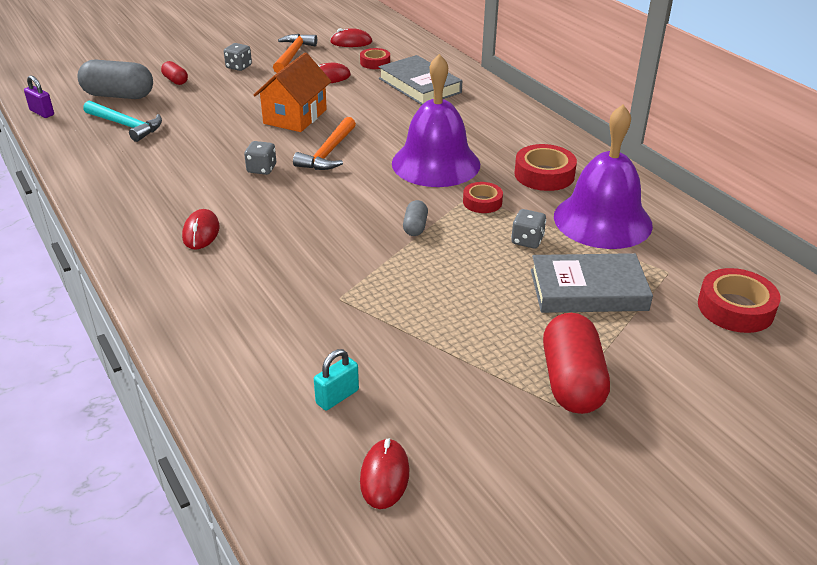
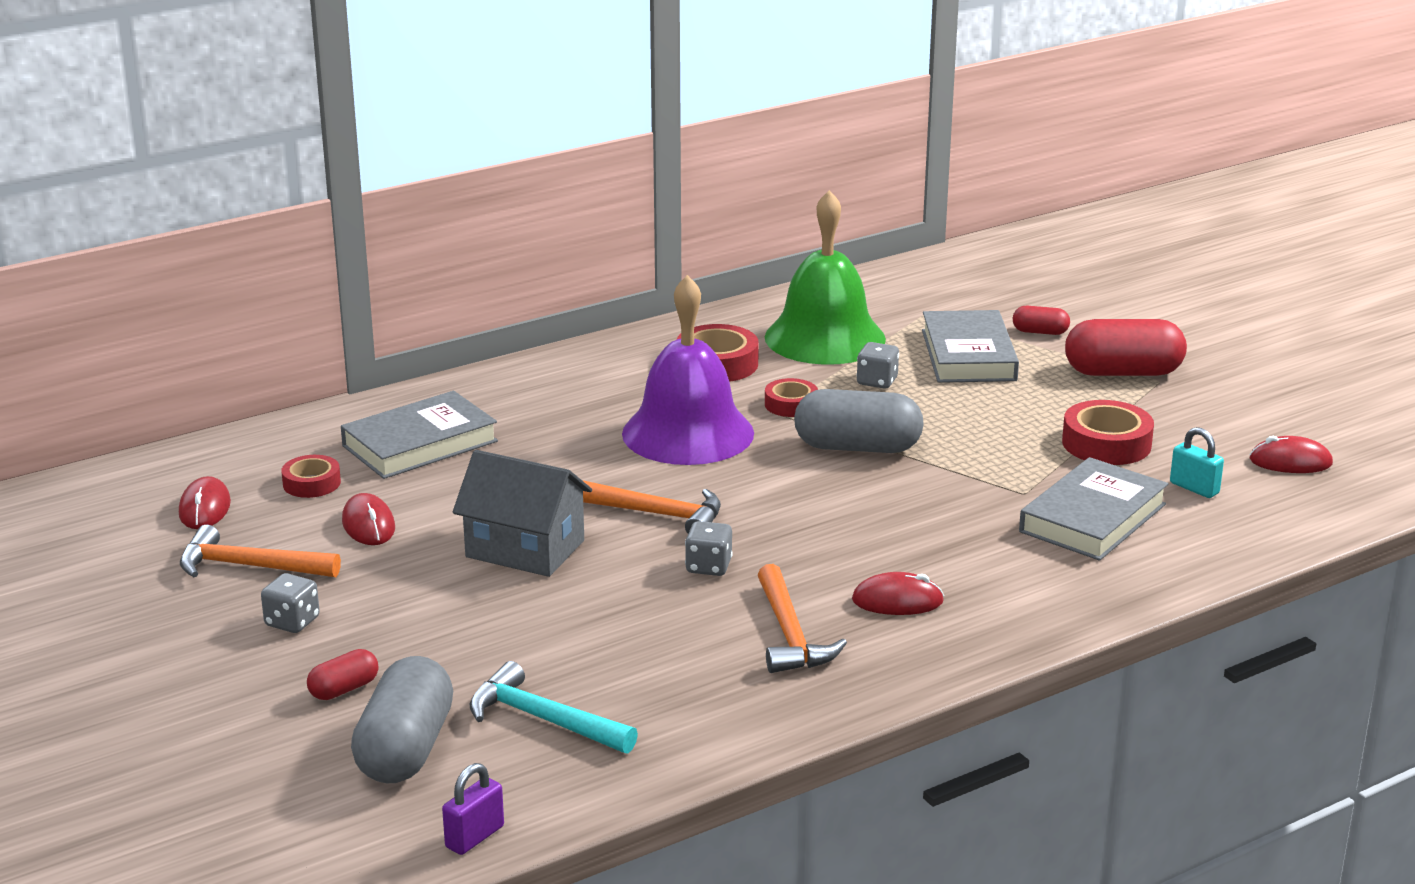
camera: 90 degrees left, 10 degrees down
turquoise hammer [83,101,162,142] -> turquoise hammer turned 90 degrees counterclockwise [470,661,638,754]
orange house [254,53,331,132] -> grey house [453,450,592,577]
grey capsule [403,200,428,236] -> grey capsule [794,389,924,453], size x2.02
purple bell [554,105,653,249] -> green bell [765,190,886,365]
red tape [698,268,781,333] -> red tape moved to [1062,400,1154,465]
none -> orange hammer [758,564,847,673]
none -> red capsule [1013,306,1070,335]
none -> grey book [1019,457,1168,561]

